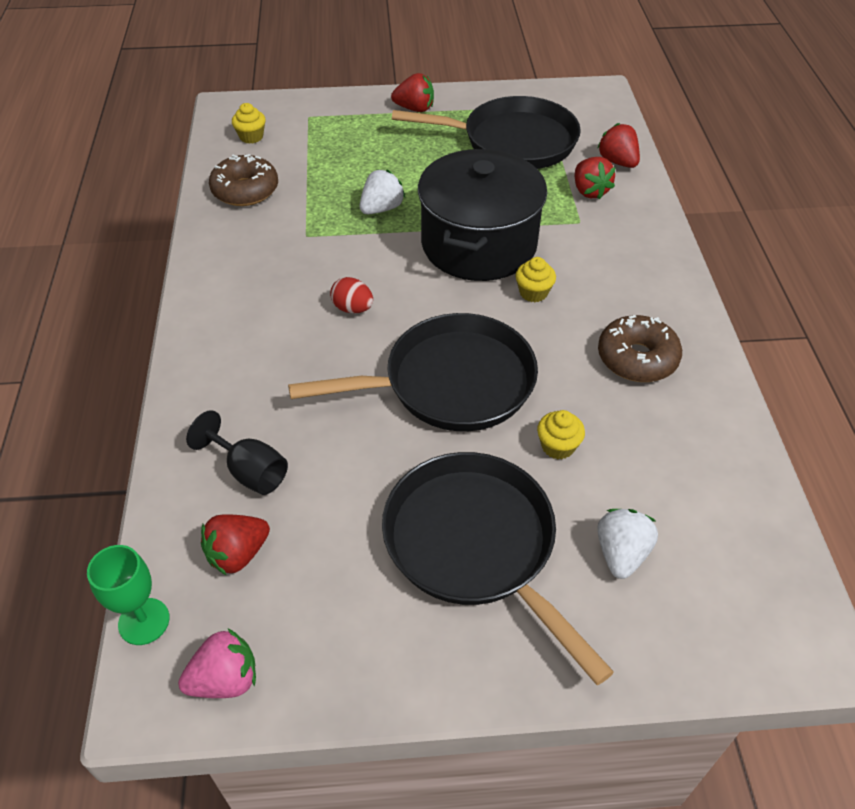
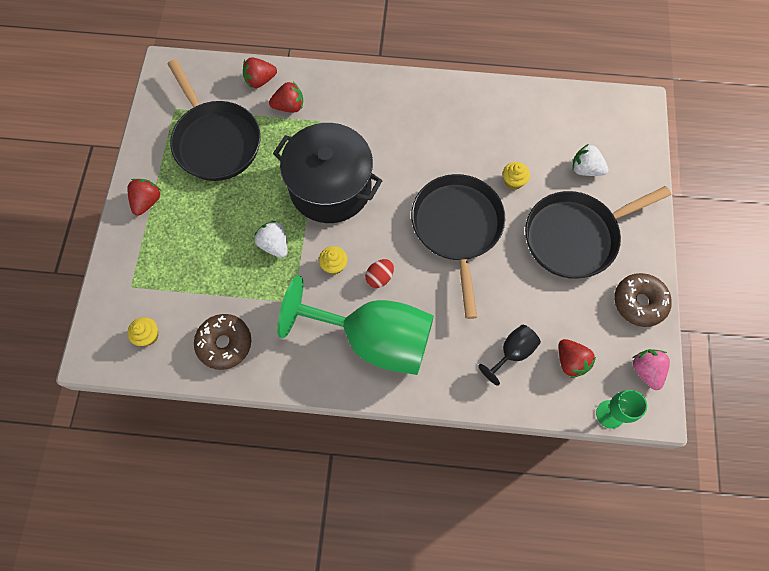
camera: 80 degrees left, 20 degrees up
black pan [392,96,581,169] -> black pan turned 135 degrees clockwise [168,59,261,181]
yellow cupcake [515,257,556,302] -> yellow cupcake moved to [319,246,348,274]
brown donut [598,315,682,382] -> brown donut moved to [614,273,672,327]
none -> green goblet [277,276,434,375]

